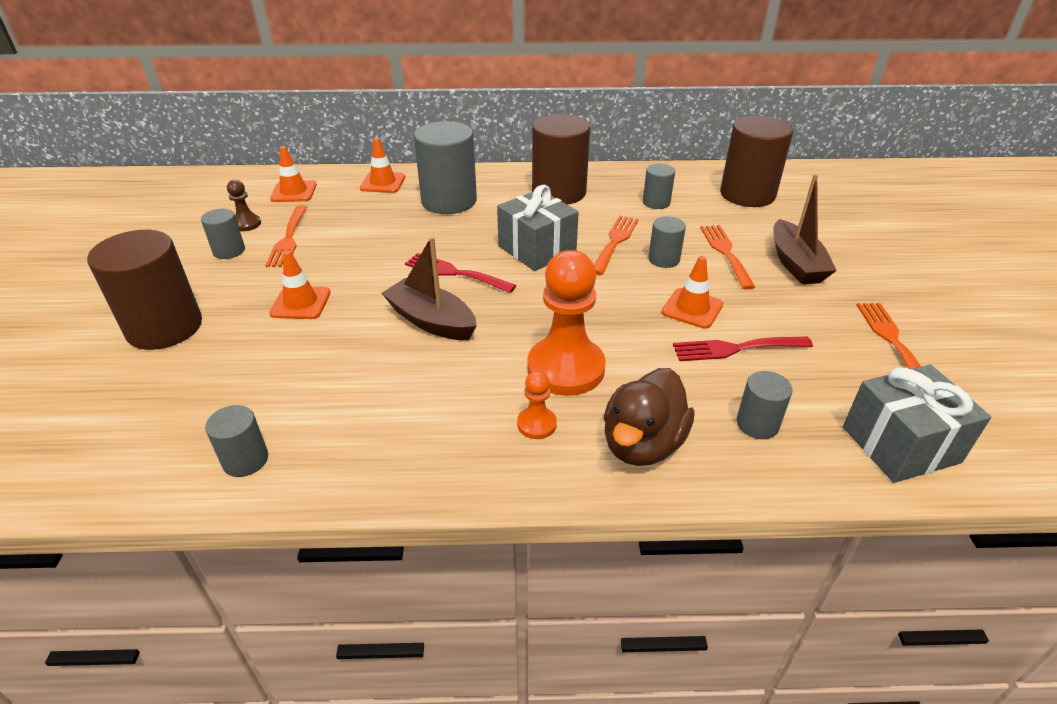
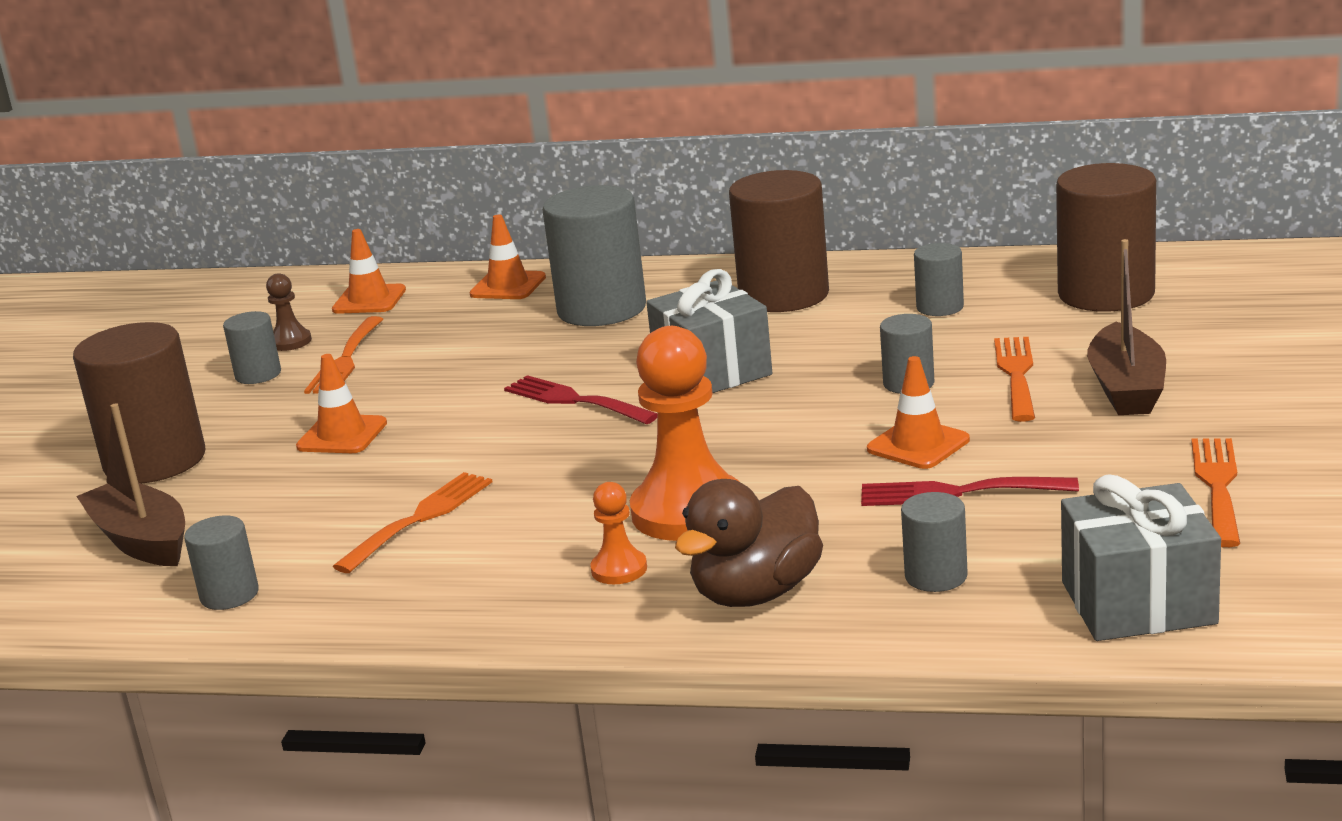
camera: 15 degrees right, 15 degrees down
brown boat [382,236,477,340] -> brown boat moved to [76,403,185,566]
orange fork [594,216,639,275] -> orange fork moved to [332,472,492,573]

